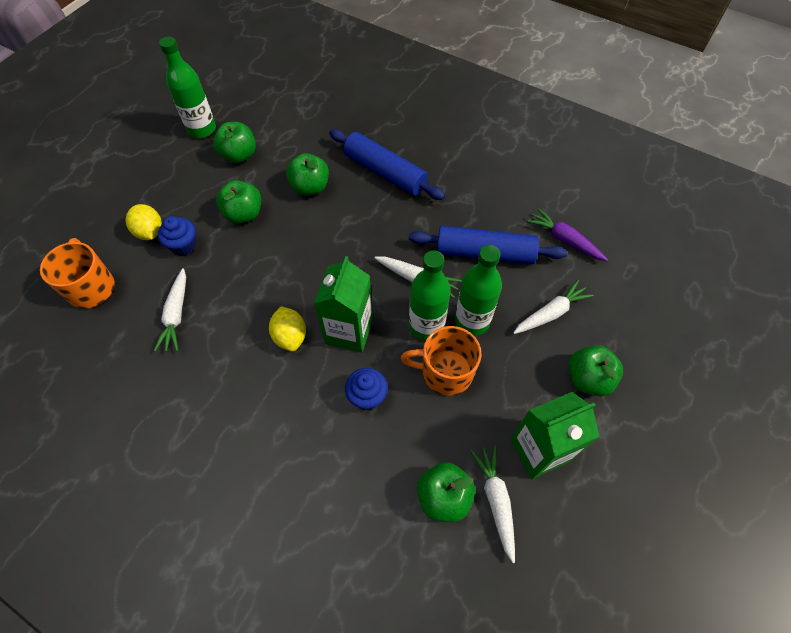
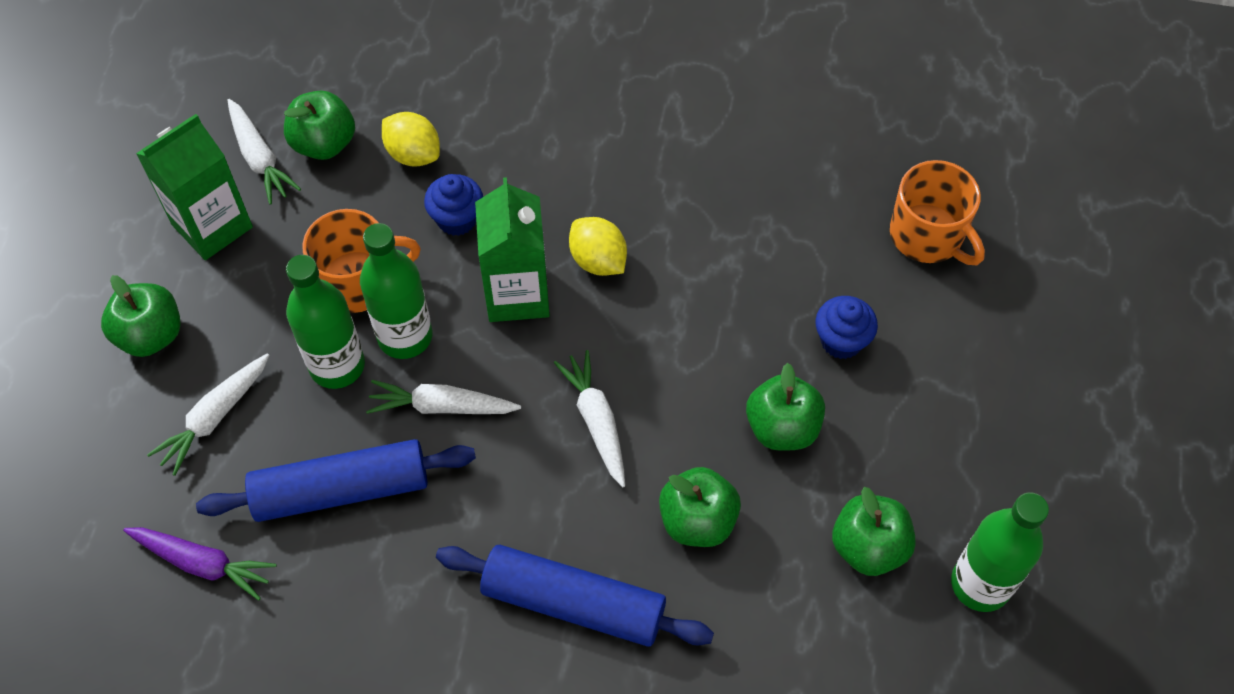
camera: 160 degrees right, 0 degrees up
yellow lemon [126,204,162,240] -> yellow lemon moved to [382,112,440,167]
white carrot [154,268,186,352] -> white carrot moved to [554,350,625,487]

